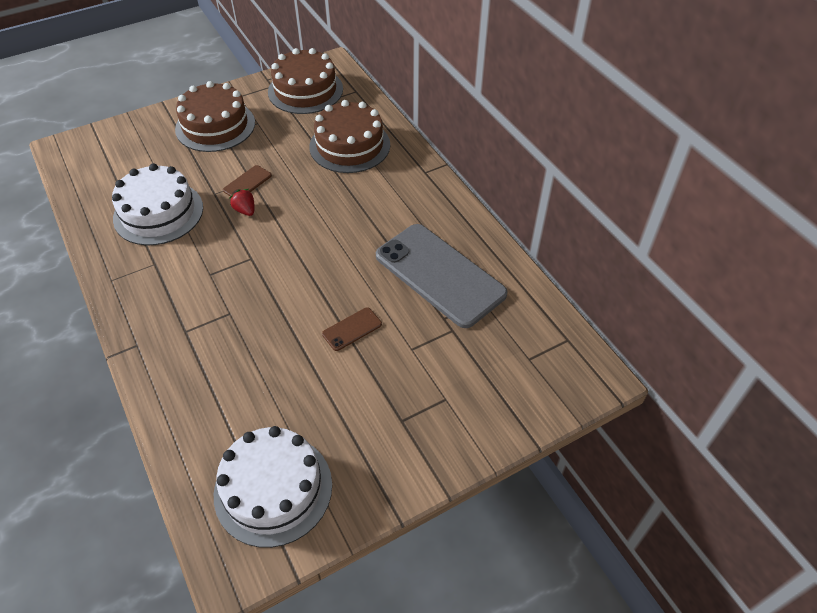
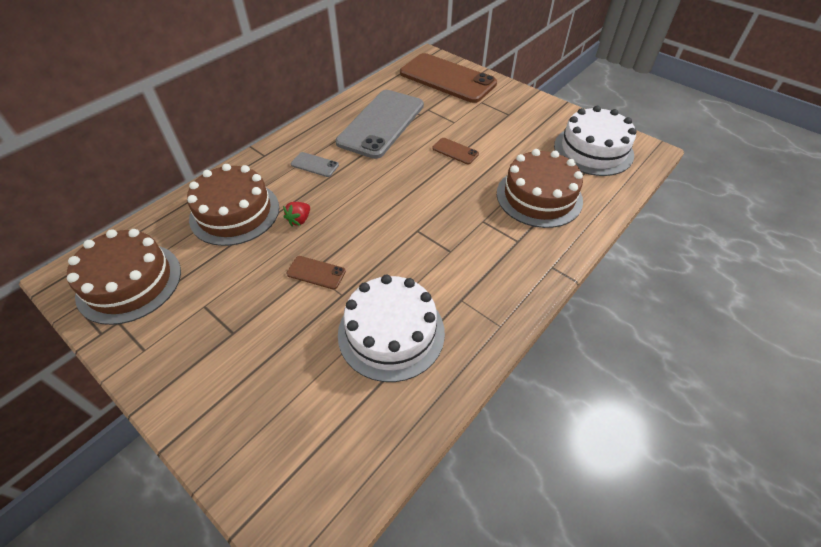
camera: 110 degrees left, 0 degrees up
brown cake [175,81,255,152] -> brown cake moved to [497,149,583,228]
red strawberry [229,189,255,216] -> red strawberry moved to [283,202,310,226]
none -> grey phone [291,152,339,177]
none -> brown phone [400,53,497,103]

